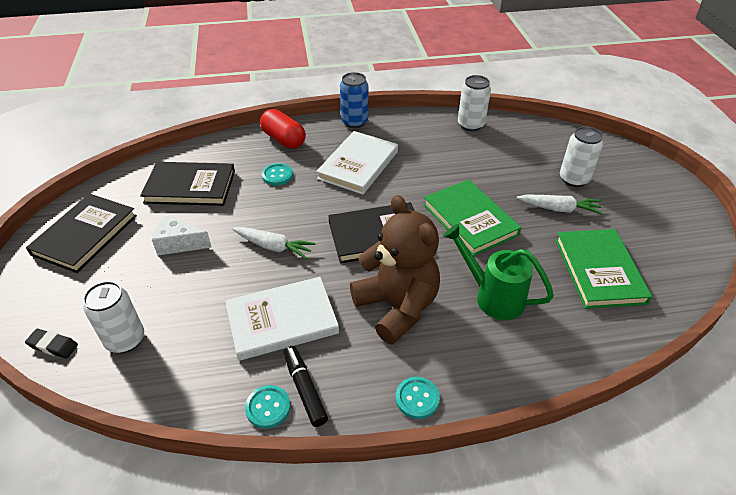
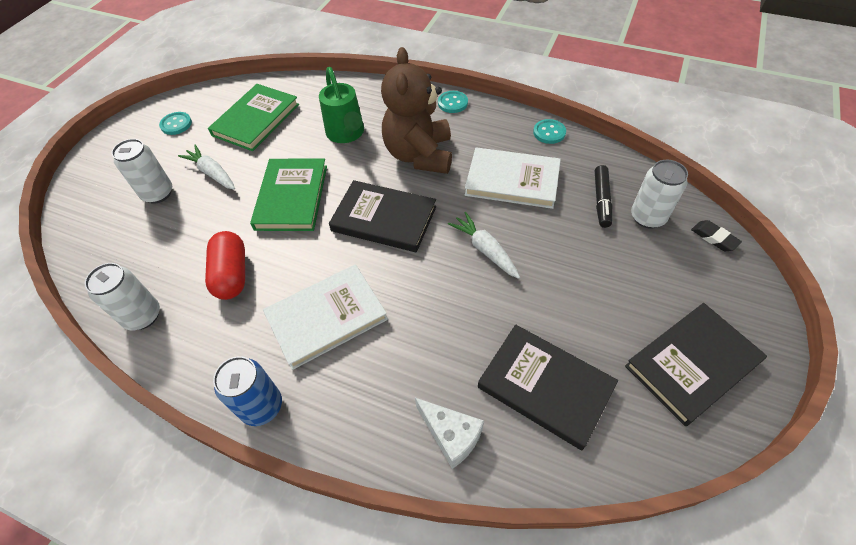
camera: 145 degrees left, 10 degrees up
white cheese [152,215,212,256] -> white cheese moved to [415,398,484,469]
red capsule [260,109,306,149] -> red capsule moved to [205,231,245,300]
turquoise button [262,163,293,186] -> turquoise button moved to [159,112,192,135]
black marker [284,346,328,427] -> black marker moved to [595,165,612,228]

